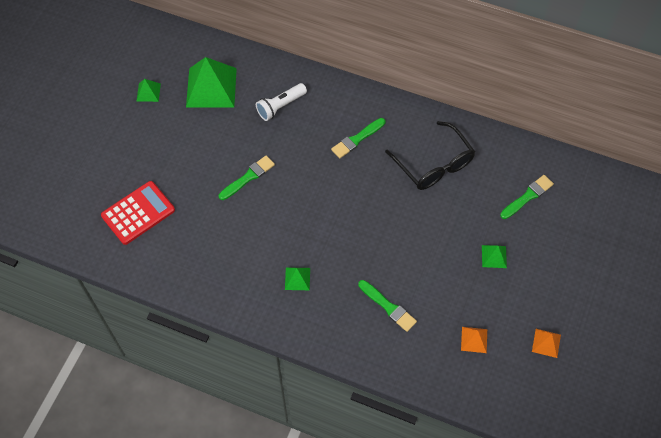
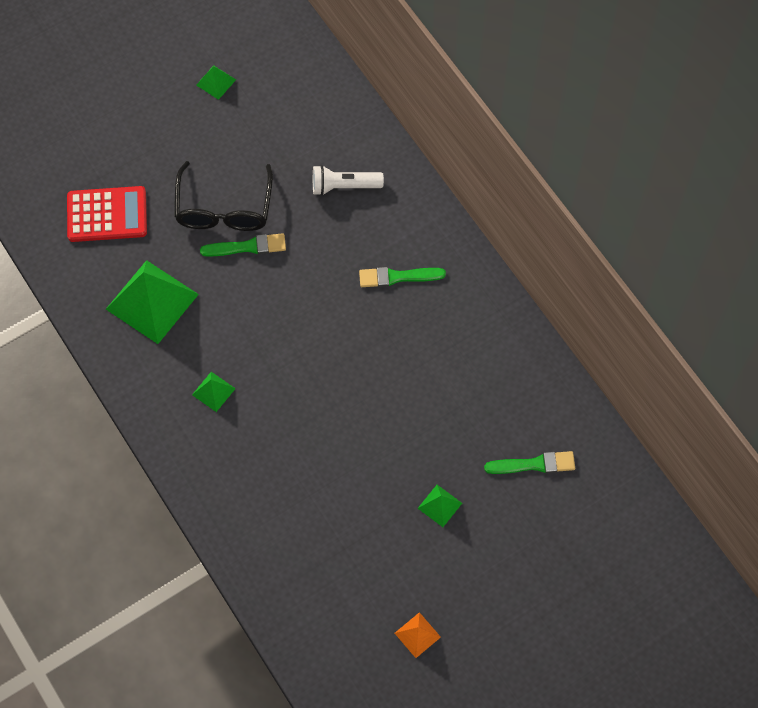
camera: 35 degrees right, 5 degrees up
green pyramid [186,57,237,107] -> green pyramid moved to [106,260,199,344]
green brush [358,280,417,332] -> none
black glasses [385,121,475,190] -> black glasses moved to [174,161,273,231]
orange pyramid [461,327,487,353] -> none

